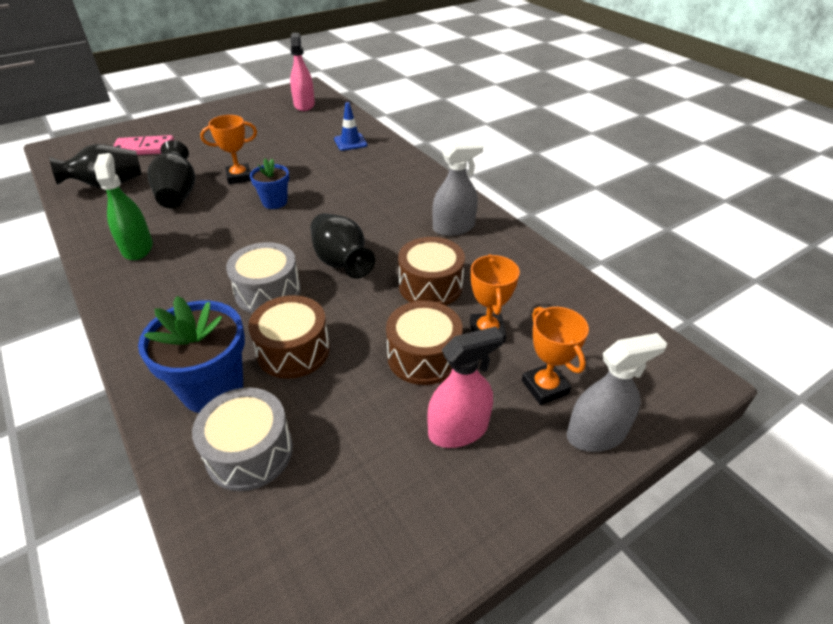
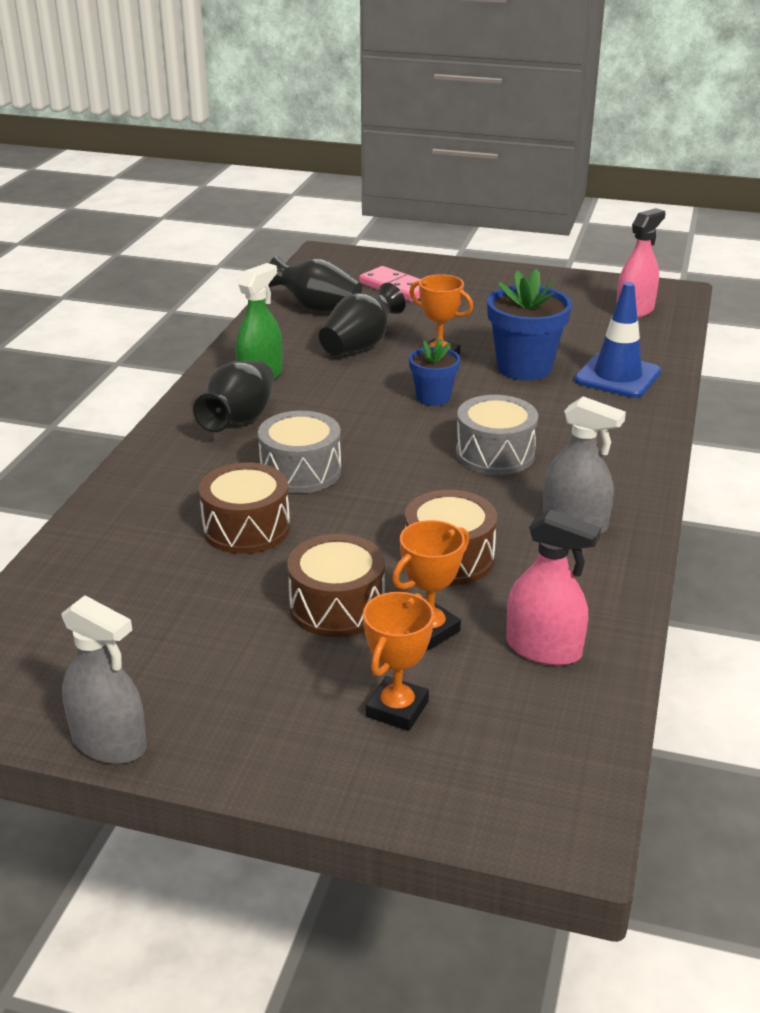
camera: 50 degrees right, 10 degrees down
blue flower pot [138,296,245,413] -> blue flower pot moved to [487,269,572,380]
grey drum [192,388,293,491] -> grey drum moved to [456,395,538,475]
black vase [310,213,375,279] -> black vase moved to [193,361,274,432]
blue traffic cone [334,102,368,151] -> blue traffic cone [574,282,661,398], size x1.59
pink spray bottle [428,327,504,448] -> pink spray bottle moved to [506,509,601,666]
grey spray bottle [567,333,667,452] -> grey spray bottle moved to [61,595,147,764]

